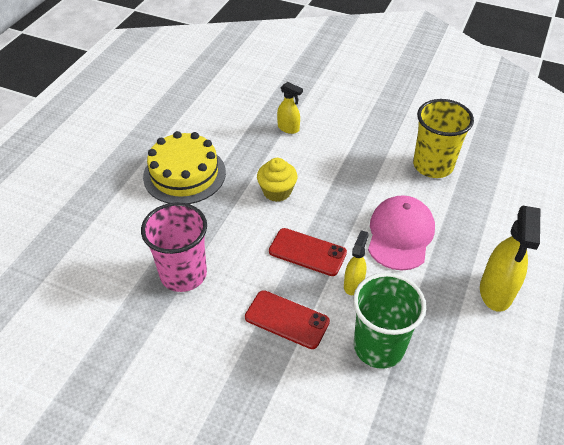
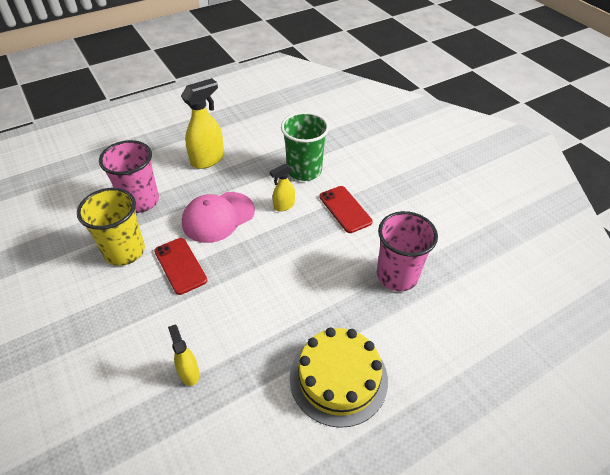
camera: 145 degrees left, 0 degrees up
yellow cupcake [257,158,298,202] -> none
red phone [269,228,347,276] -> red phone moved to [154,238,207,295]
none -> pink cup [99,140,159,213]

